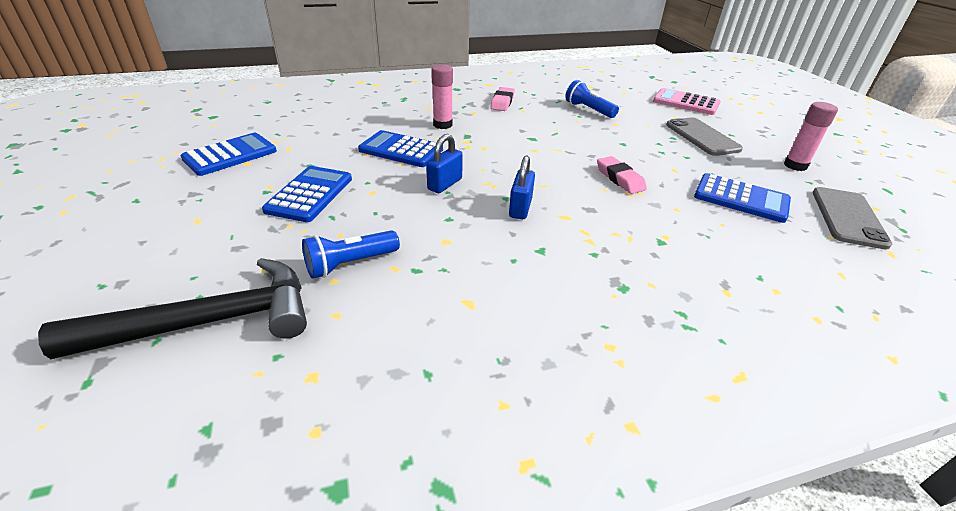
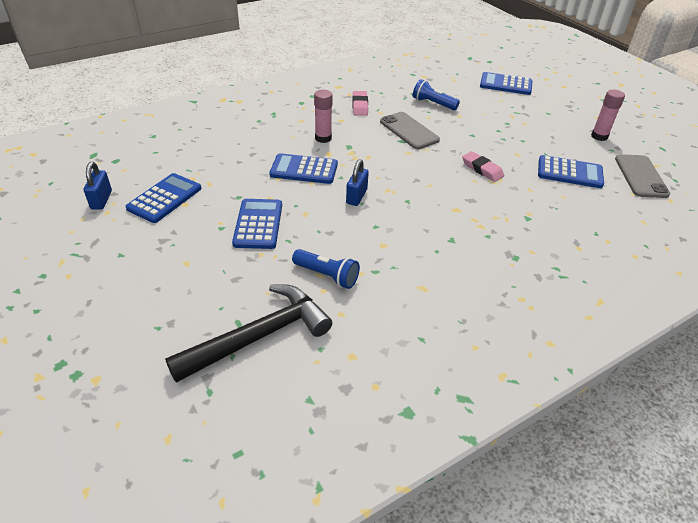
camera: 15 degrees left, 5 degrees up
blue flashlight [302,230,400,279] -> blue flashlight turned 105 degrees counterclockwise [292,249,360,289]
blue padlock [509,156,535,219] -> blue padlock moved to [84,162,112,210]
pink calculator [653,88,721,115] -> blue calculator [480,72,533,95]
grey phone [666,117,743,156] -> grey phone moved to [380,112,440,149]

